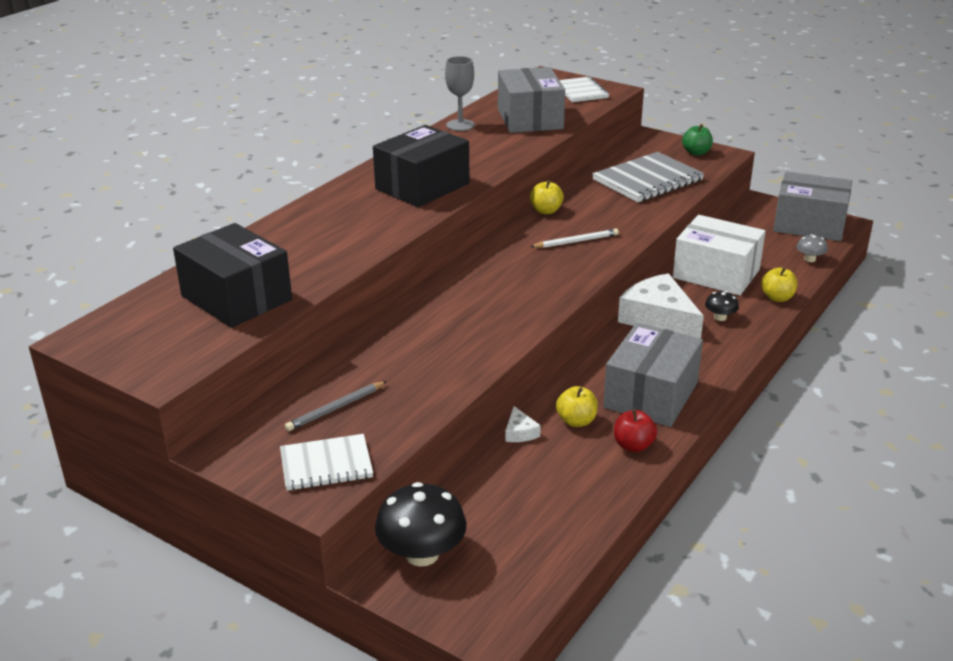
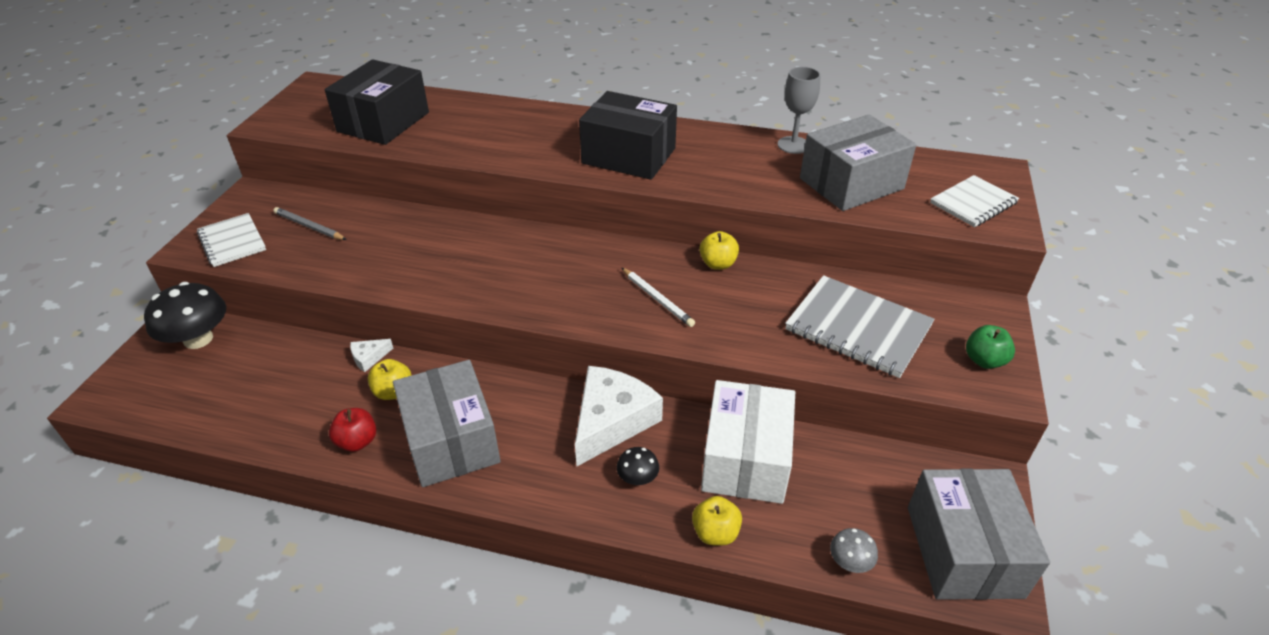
camera: 70 degrees right, 10 degrees up
grey box [603,323,703,427] -> grey box turned 60 degrees clockwise [393,360,501,487]

